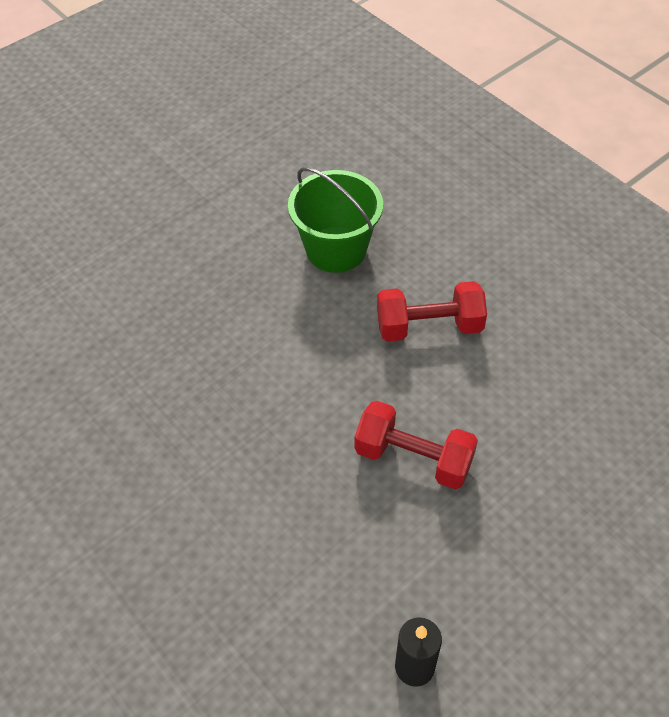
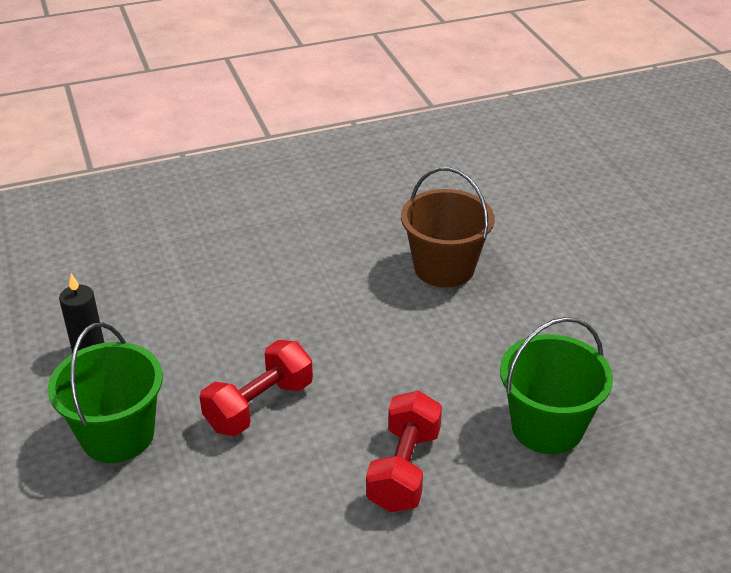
camera: 110 degrees right, 15 degrees down
none -> green bucket [48,323,163,463]
none -> brown bucket [401,167,495,288]

